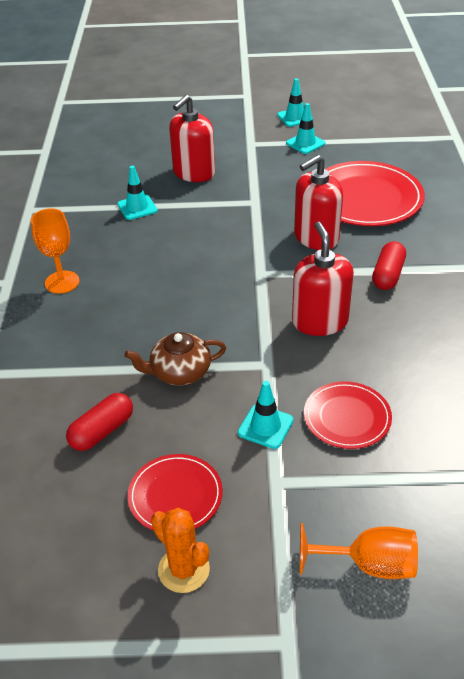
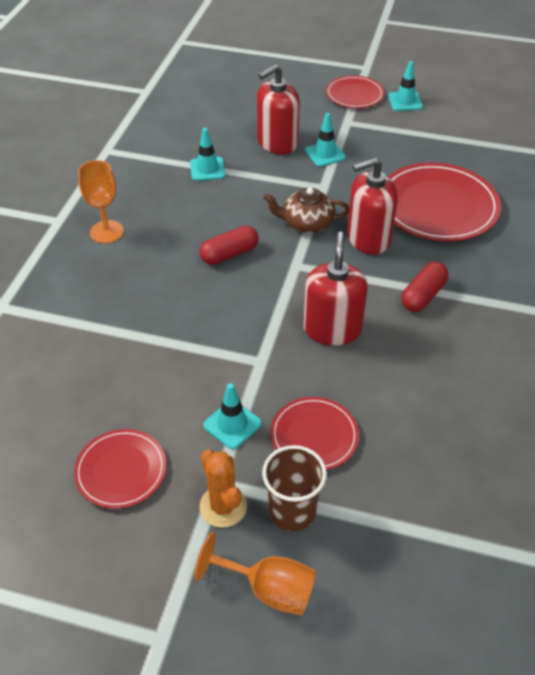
camera: 15 degrees right, 5 degrees up
red capsule [66,393,133,451] -> red capsule moved to [200,225,259,265]
brown teapot [124,332,226,385] -> brown teapot moved to [263,187,349,233]
orange cactus [151,508,210,593] -> orange cactus moved to [199,449,247,528]
turquoise traffic cone [286,103,325,154] -> turquoise traffic cone moved to [305,113,346,167]
none -> brown cup [262,445,327,531]
none -> red plate [326,75,384,108]

